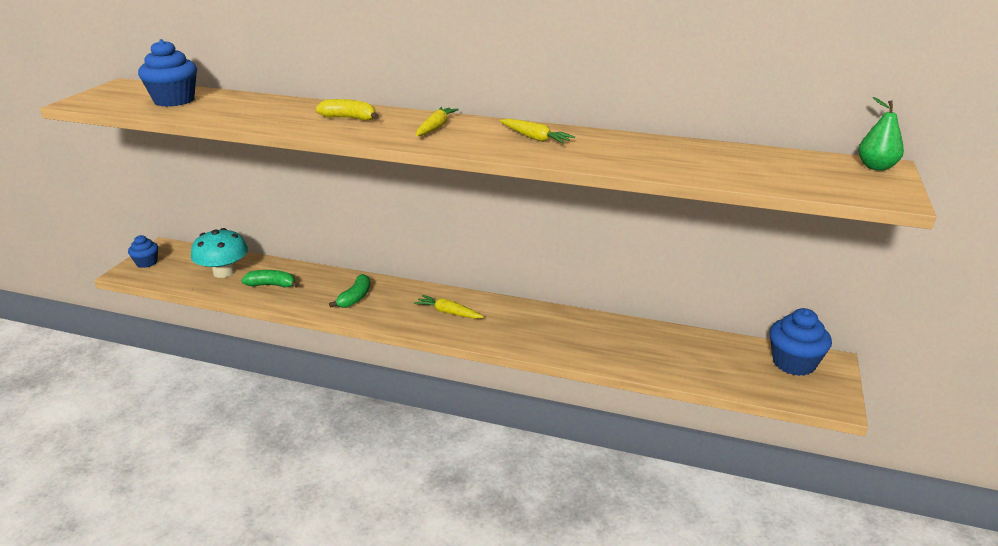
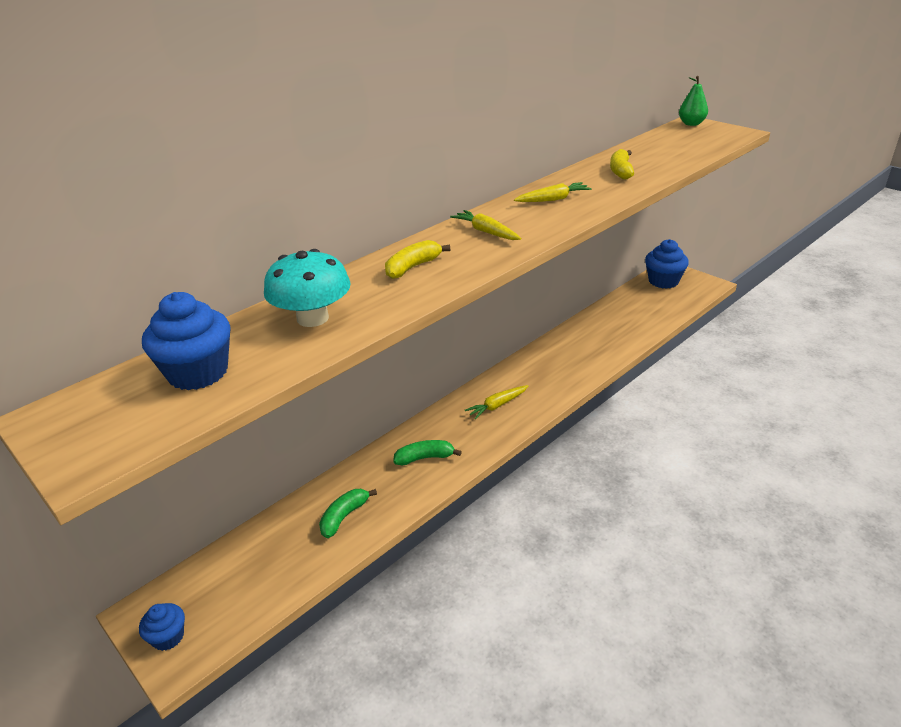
camera: 60 degrees left, 5 degrees up
turquoise mushroom [191,228,248,278] -> turquoise mushroom moved to [264,249,351,327]
green banana [329,274,370,308] -> green banana turned 60 degrees counterclockwise [393,440,462,465]
none -> yellow banana [610,149,634,180]

